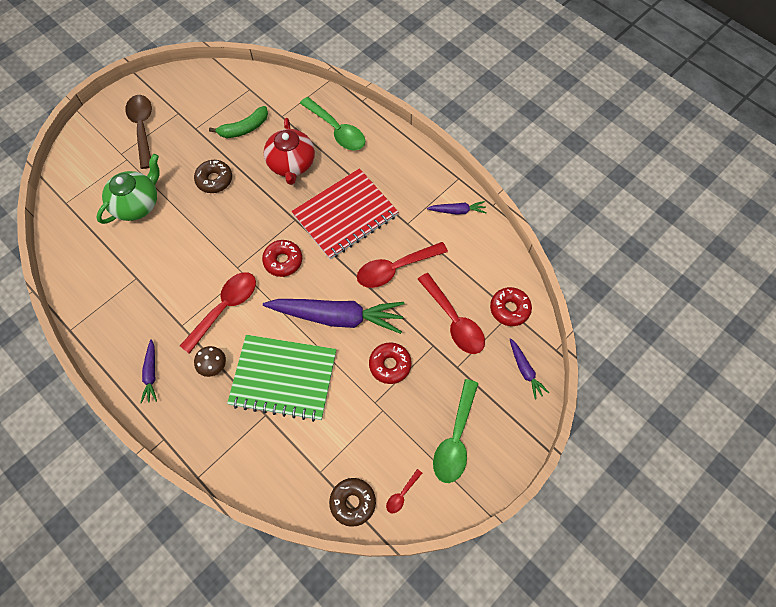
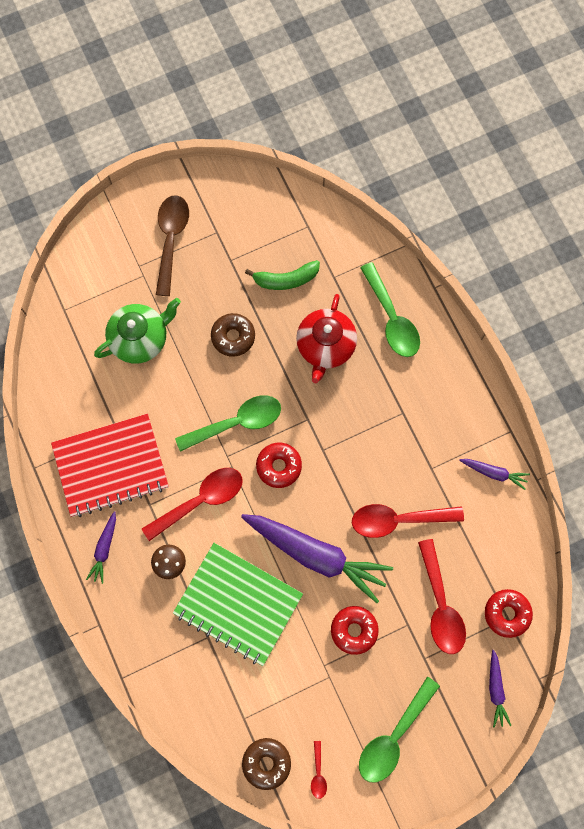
camera: 20 degrees right, 10 degrees up
red notebook [291,168,398,259] -> red notebook moved to [51,414,169,517]
red spoon [386,469,422,513] -> red spoon turned 60 degrees counterclockwise [311,741,327,799]
none -> green spoon [175,395,281,452]

